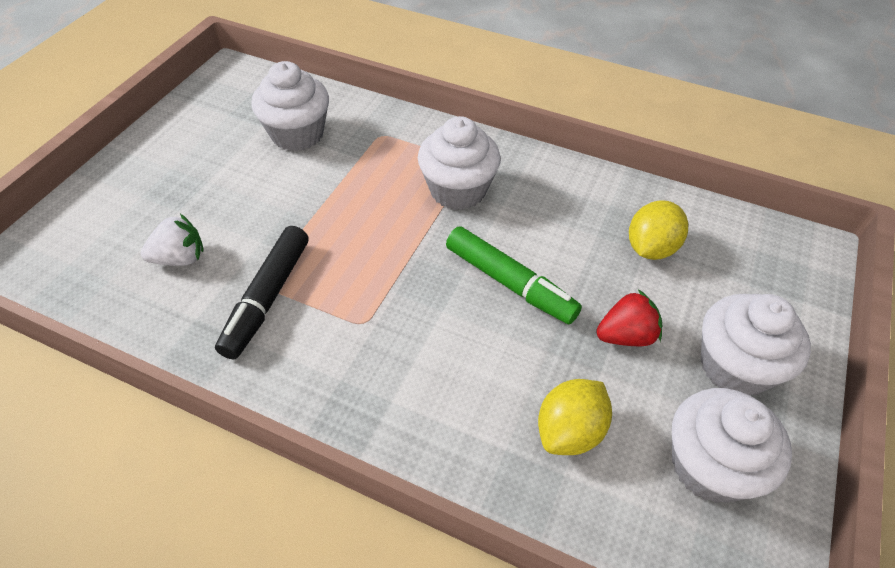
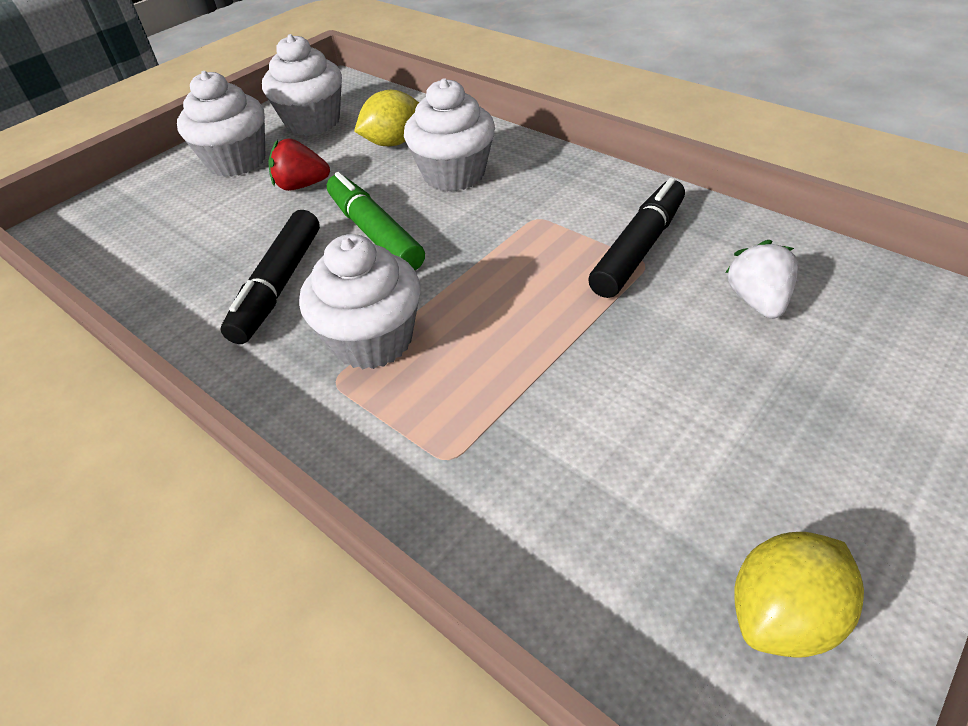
camera: 160 degrees left, 5 degrees down
white strawberry [141,214,204,266] -> white strawberry turned 90 degrees clockwise [725,240,798,319]
white cupcake [251,61,329,151] -> white cupcake moved to [404,78,495,191]
yellow lemon [629,200,688,260] -> yellow lemon moved to [734,532,864,658]
none -> black marker [221,210,320,344]

